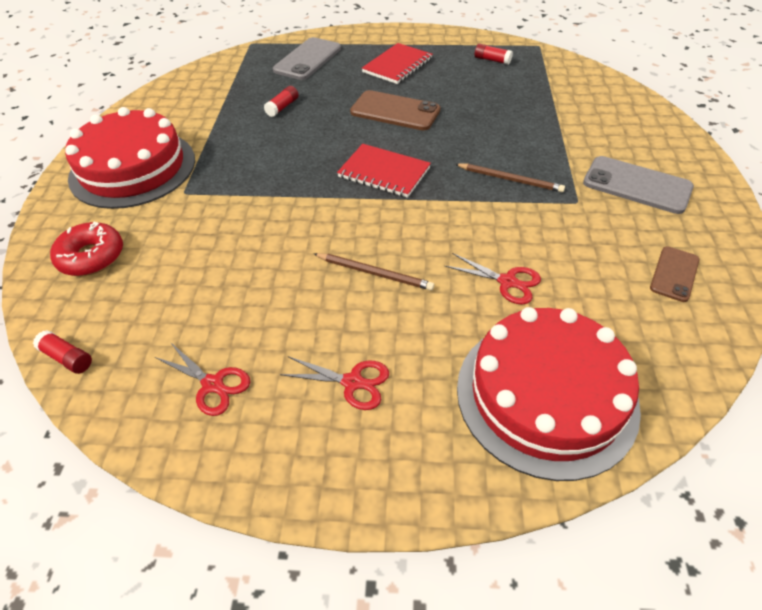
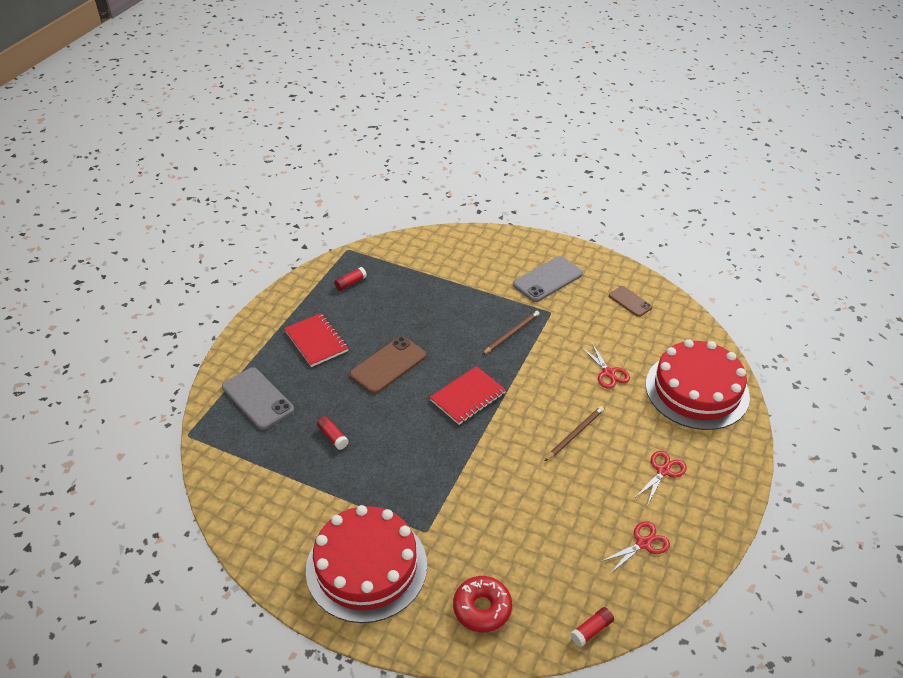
camera: 70 degrees left, 5 degrees down
red scissors [445,253,541,305] -> red scissors turned 105 degrees clockwise [581,343,630,389]

